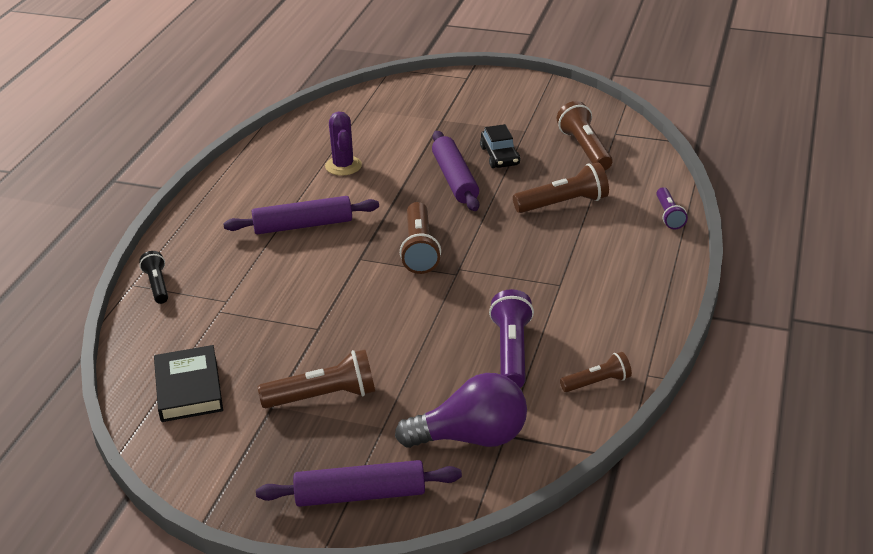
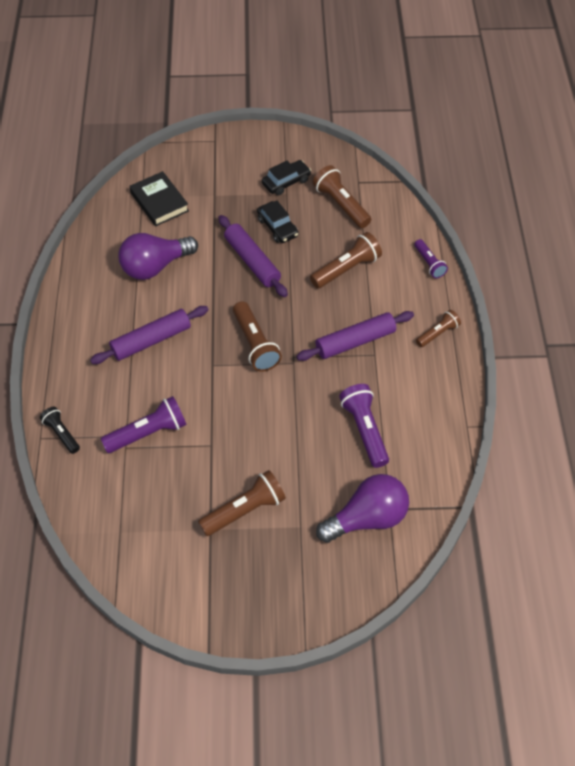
camera: 20 degrees left, 20 degrees up
black book [154,345,223,422] -> black book moved to [129,171,189,227]
purple rolling pin [256,460,462,507] -> purple rolling pin moved to [296,311,414,361]
purple cactus [325,111,362,176] -> purple light bulb [119,233,198,280]
brown flashlight [560,352,632,392] -> brown flashlight moved to [416,310,461,347]
none -> purple flashlight [101,396,186,453]
none -> black car [262,160,311,196]

